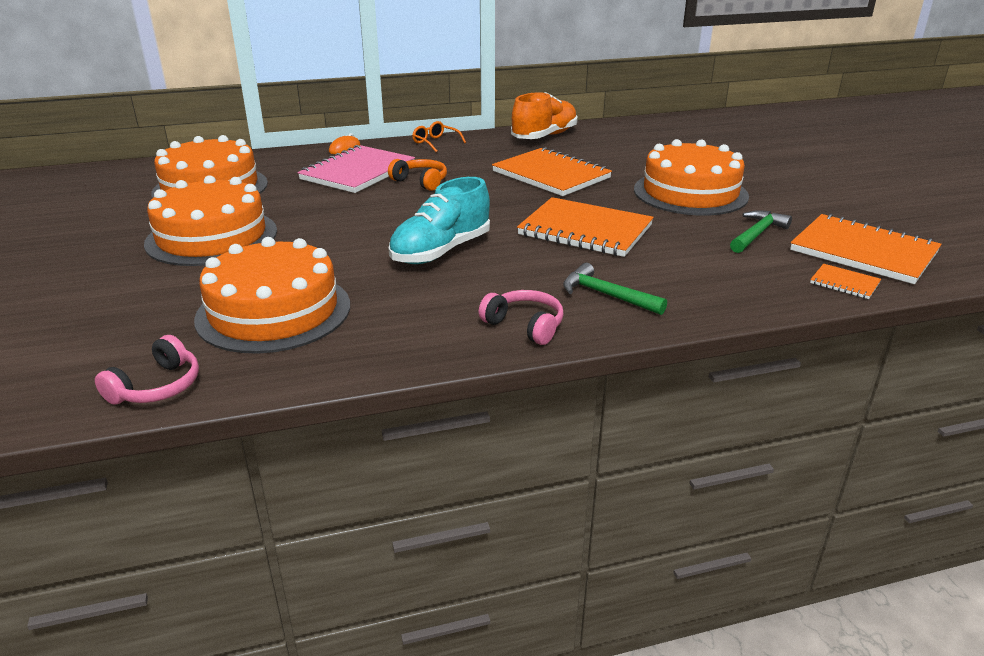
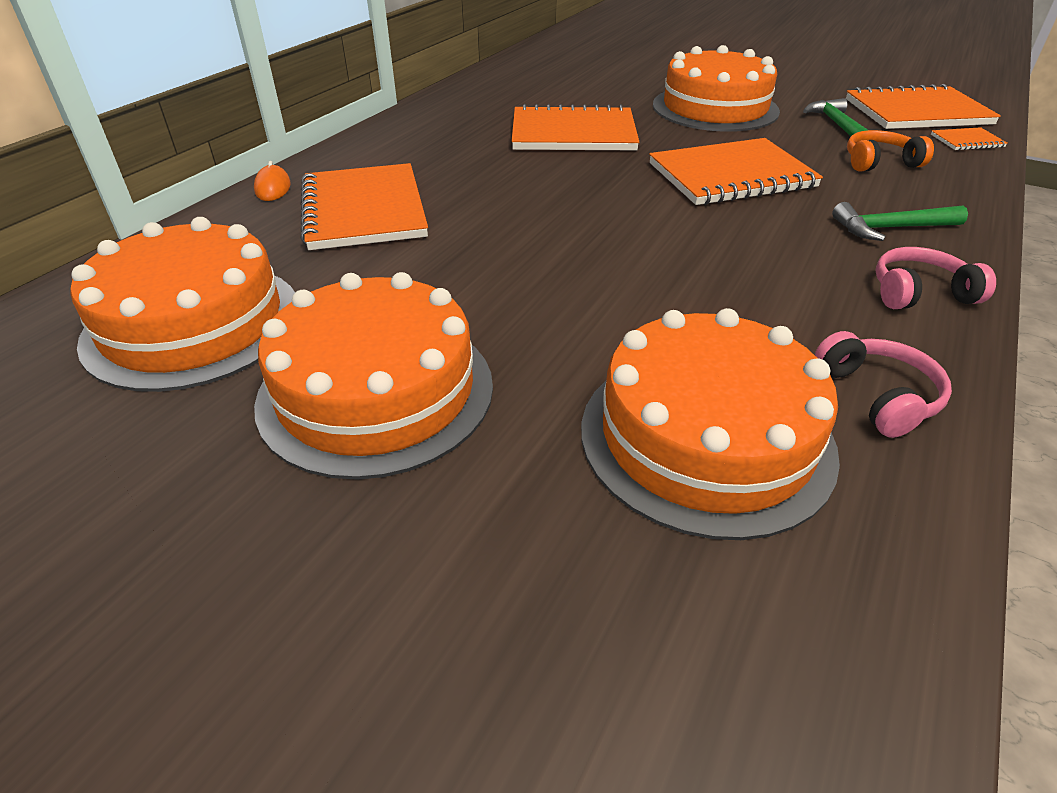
camera: 45 degrees left, 10 degrees up
pink headphones [95,335,199,405] -> pink headphones moved to [815,331,952,438]
pink notebook [298,145,415,193] -> orange notebook [300,163,428,250]
orange headphones [388,159,447,191] -> orange headphones moved to [847,130,934,171]
turquoise shoe [388,177,490,264] -> none
orange glasses [412,121,466,152] -> none
orange shoe [511,92,578,139] -> none

